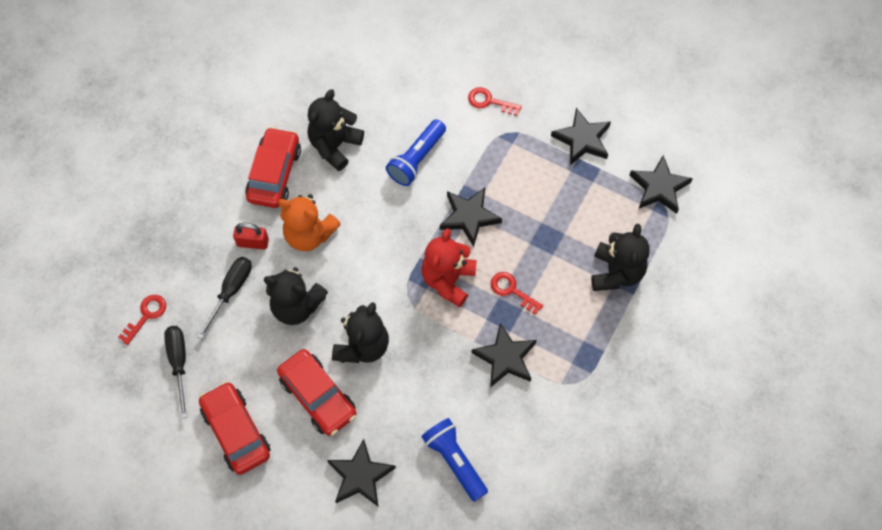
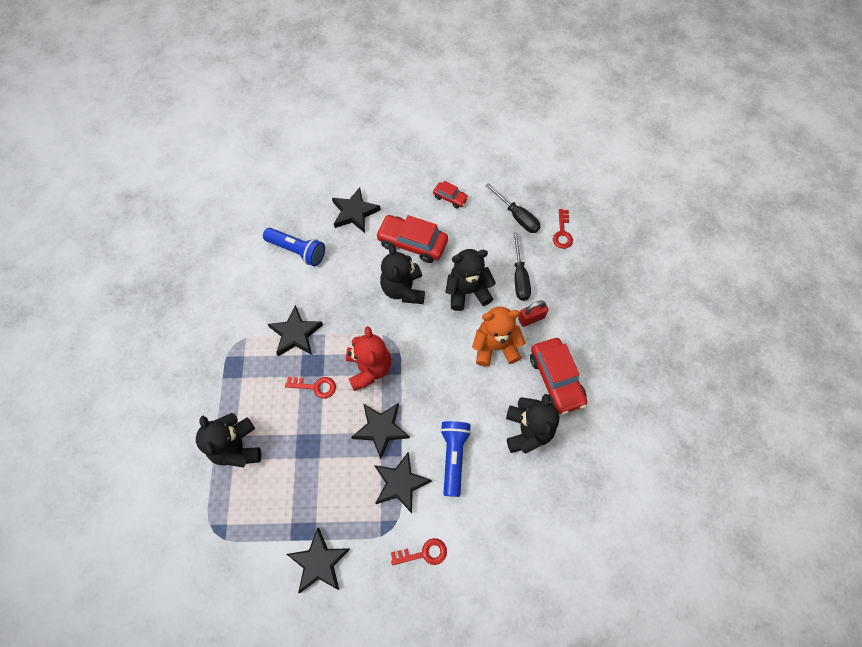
camera: 150 degrees right, 0 degrees up
red car [199,381,271,475] -> red car [433,181,469,208], size x0.52
black star [630,155,693,214] -> black star moved to [374,452,432,513]

